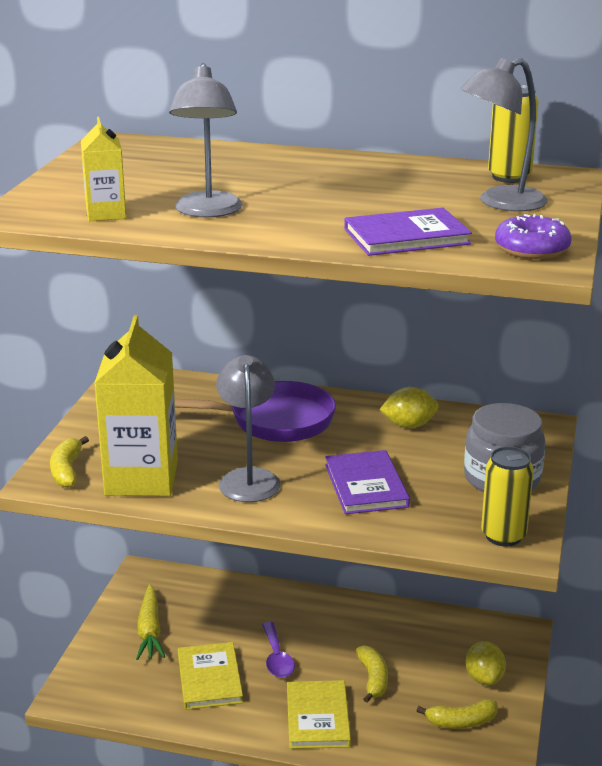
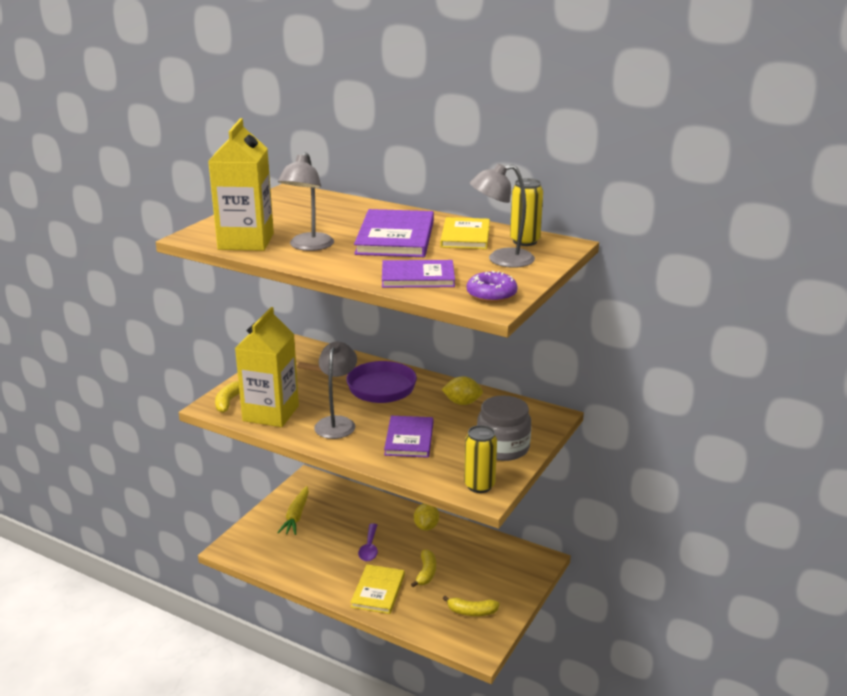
camera: 15 degrees right, 0 degrees up
yellow carton [81,117,126,221] -> yellow carton [208,118,274,251], size x1.97
yellow book [178,642,243,710] -> yellow book moved to [440,217,490,249]
yellow lemon [466,641,506,685] -> yellow lemon moved to [414,503,439,531]
none -> purple book [354,209,434,257]

